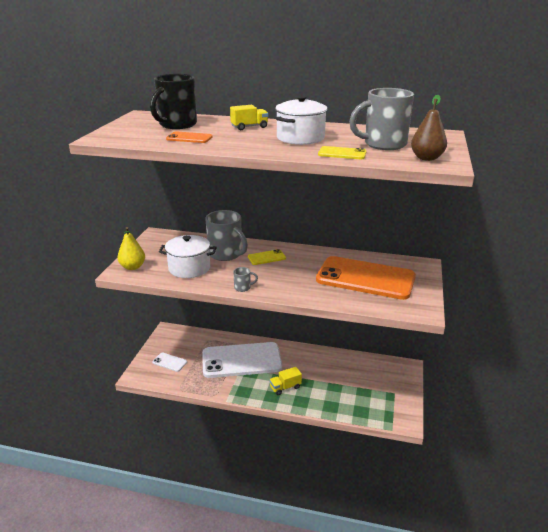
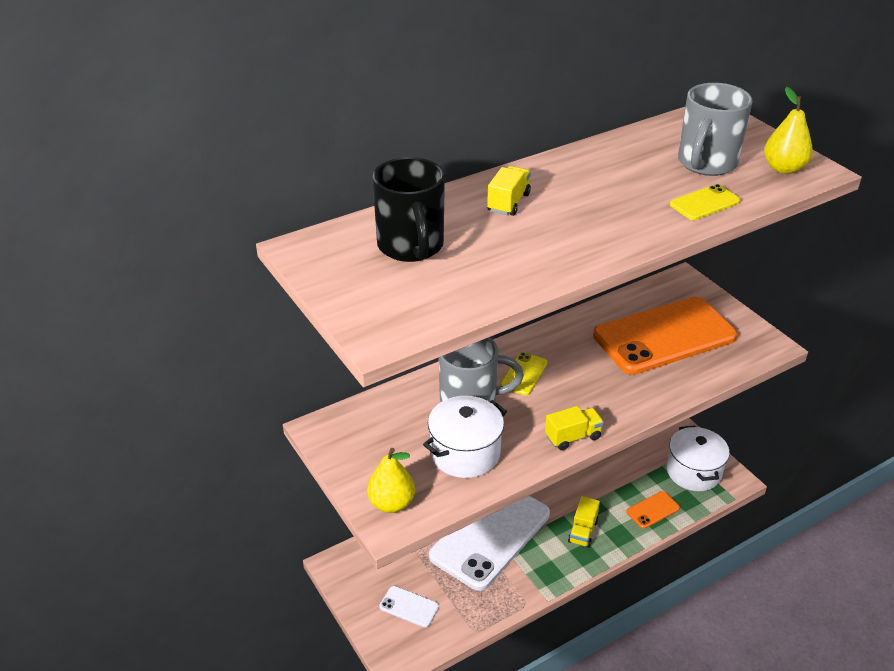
camera: 45 degrees left, 10 degrees up
white phone [152,352,187,372] -> white phone turned 45 degrees clockwise [379,586,439,628]
orange phone [166,132,213,143] -> orange phone moved to [626,491,680,529]
grey mug [233,267,258,292] -> yellow truck [545,406,604,450]
white pot [275,96,328,145] -> white pot moved to [667,426,730,491]
brown pear [411,95,447,161] -> yellow pear [764,87,813,174]

